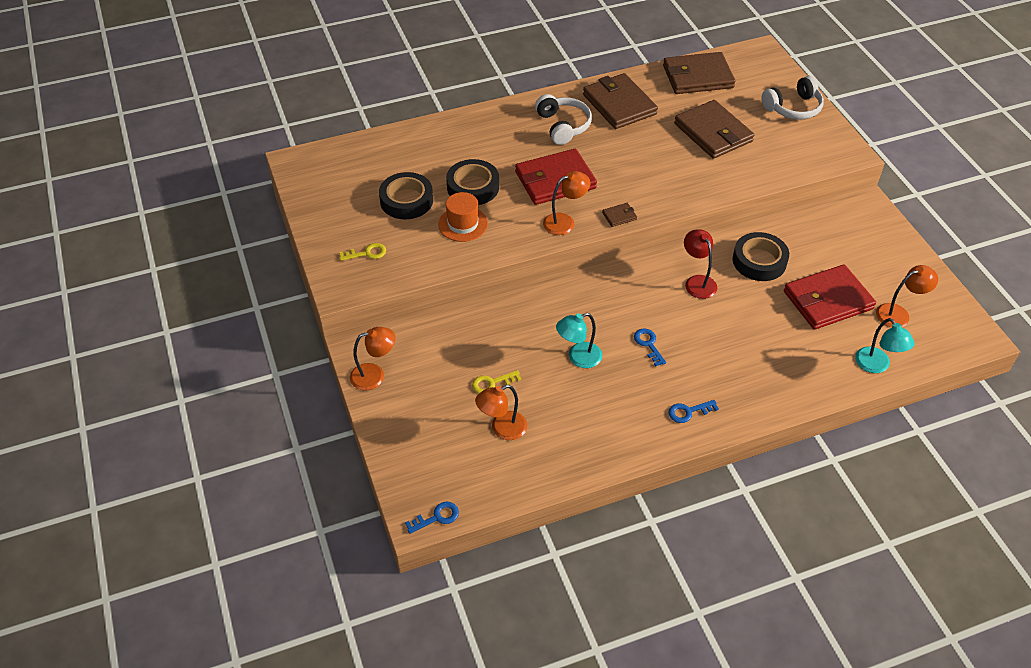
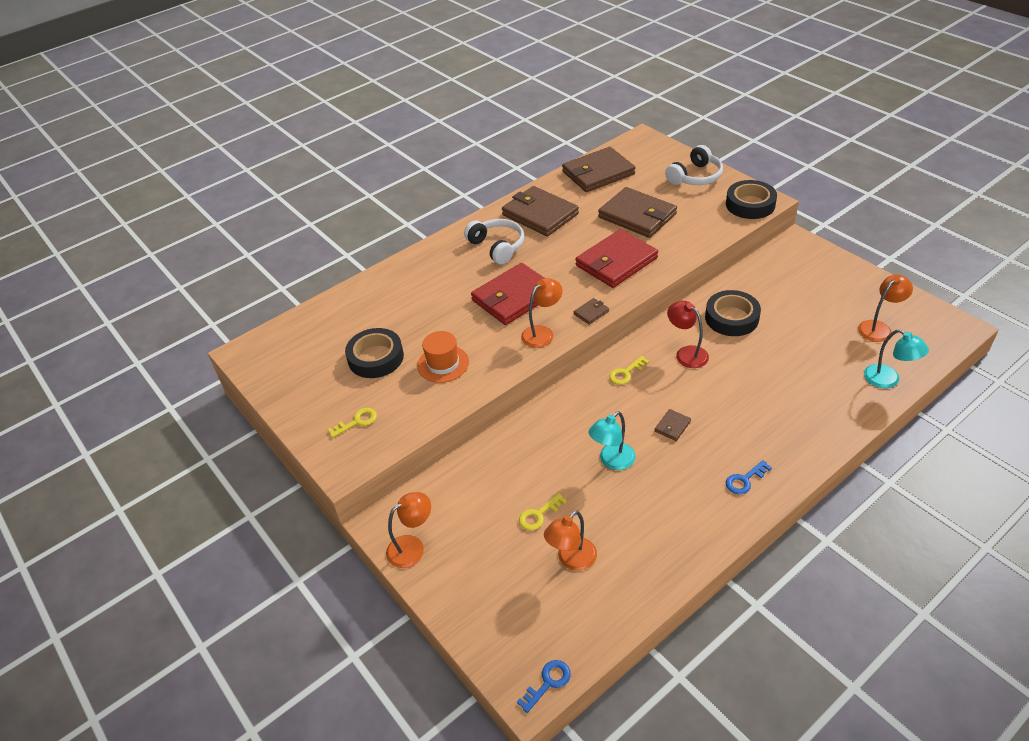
camera: 15 degrees left, 5 degrees down
black tape [446,159,499,205] -> black tape moved to [726,180,777,219]
blue key [634,329,666,366] -> brown wallet [655,409,691,441]
red wallet [784,264,876,330] -> red wallet moved to [575,229,658,288]
none -> yellow key [609,356,649,385]

